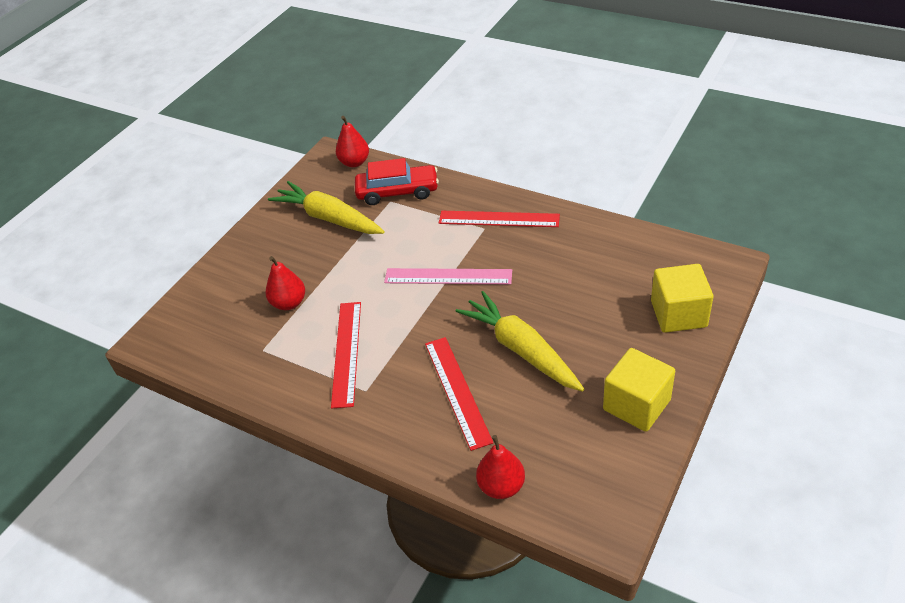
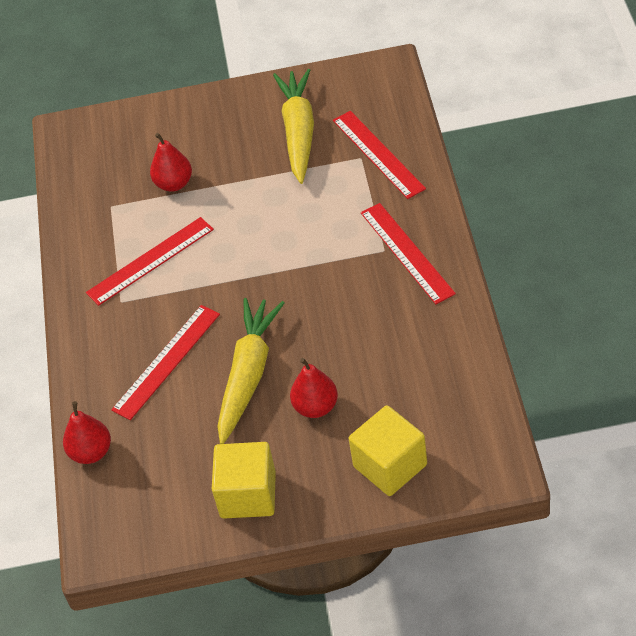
camera: 55 degrees right, 5 degrees up
red pear [336,116,369,167] -> red pear moved to [290,358,338,418]
red car [355,158,439,205] -> red ruler [333,111,426,199]
pink ruler [384,268,512,284] -> none

